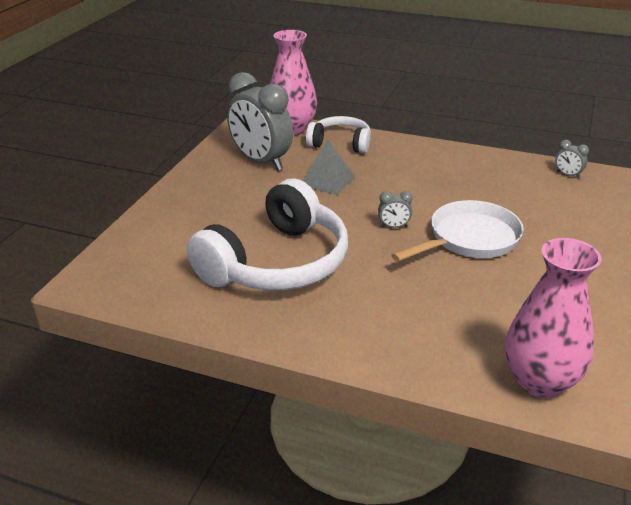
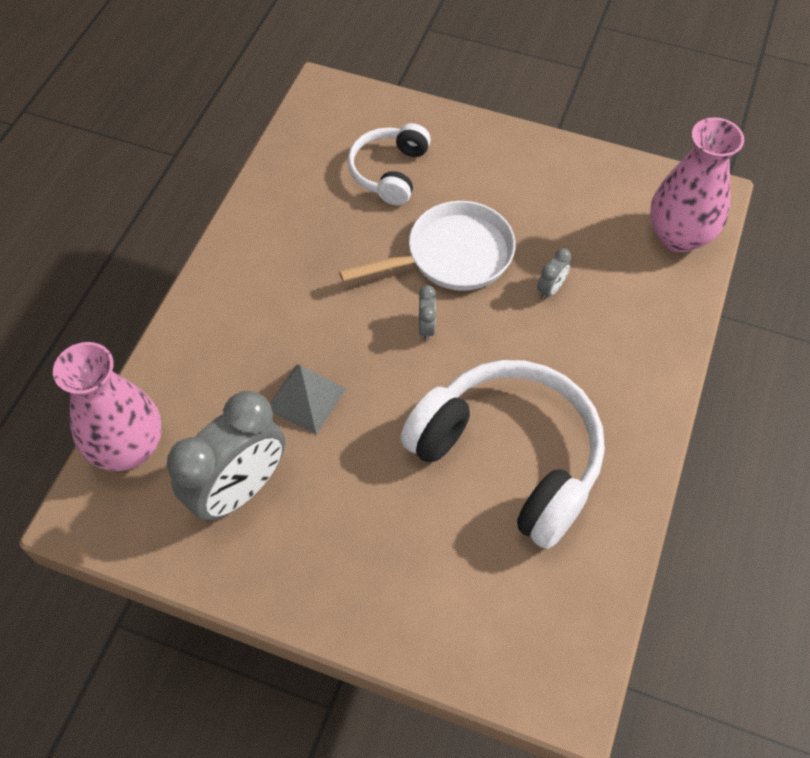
camera: 90 degrees left, 25 degrees up
white headphones [306,116,371,154] -> white headphones moved to [348,123,431,205]
white pan [392,200,524,262] -> white pan turned 105 degrees clockwise [339,201,516,291]
grey clock [555,140,589,179] -> grey clock moved to [537,248,571,299]

